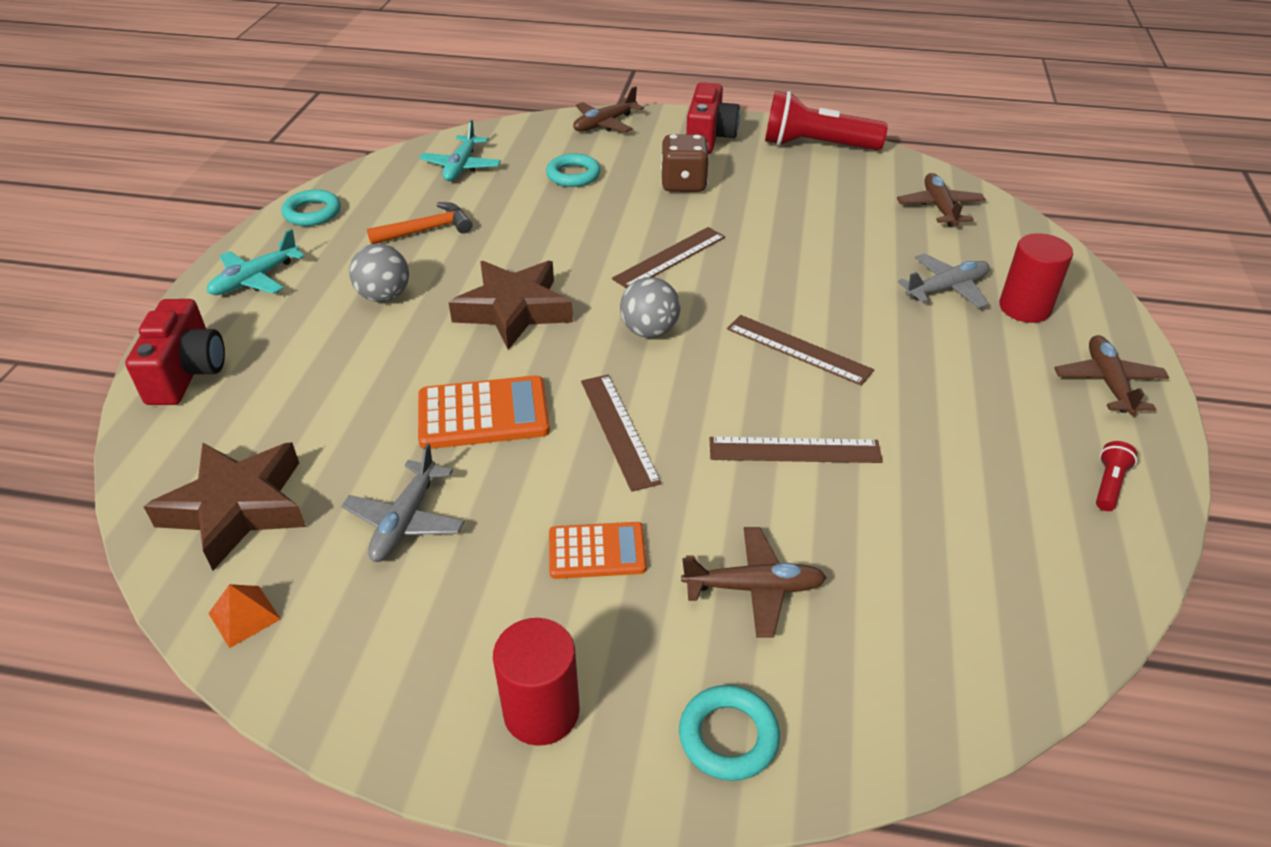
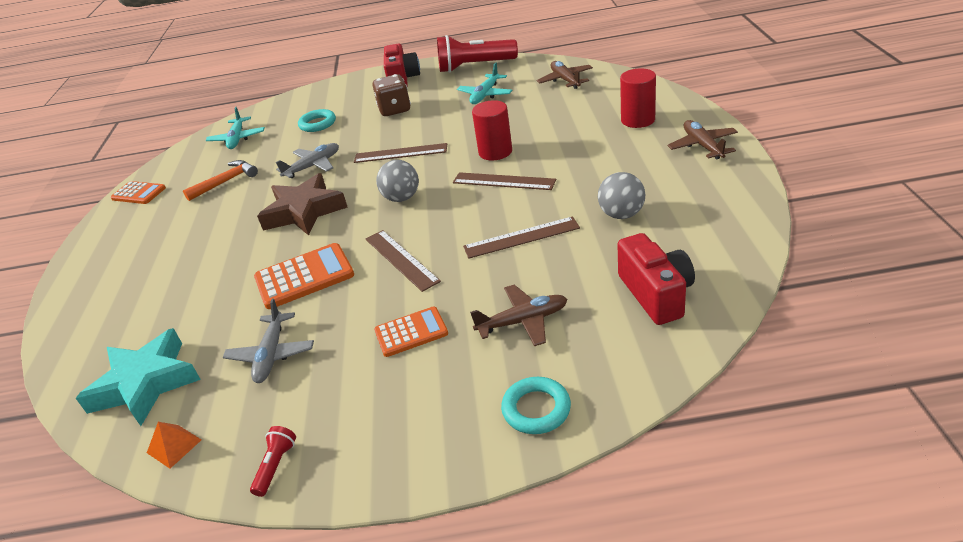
camera: 10 degrees left, 5 degrees down
red camera [125,299,225,405] -> red camera moved to [617,233,695,325]
brown star [143,442,306,570] -> turquoise star [76,328,201,426]
turquoise plane [207,229,305,295] -> turquoise plane moved to [457,62,513,104]
turquoise ring [281,190,341,226] -> orange calculator [111,181,166,204]
grey ball [349,244,409,302] -> grey ball moved to [598,172,645,219]
red cylinder [493,618,580,746] -> red cylinder moved to [472,100,512,161]
brown plane [573,86,644,132] -> none
brown ruler [612,227,725,289] -> brown ruler turned 60 degrees clockwise [354,143,447,163]
grey plane [898,253,990,308] -> grey plane moved to [276,143,339,178]
red flashlight [1096,441,1137,511] -> red flashlight moved to [250,426,296,497]

